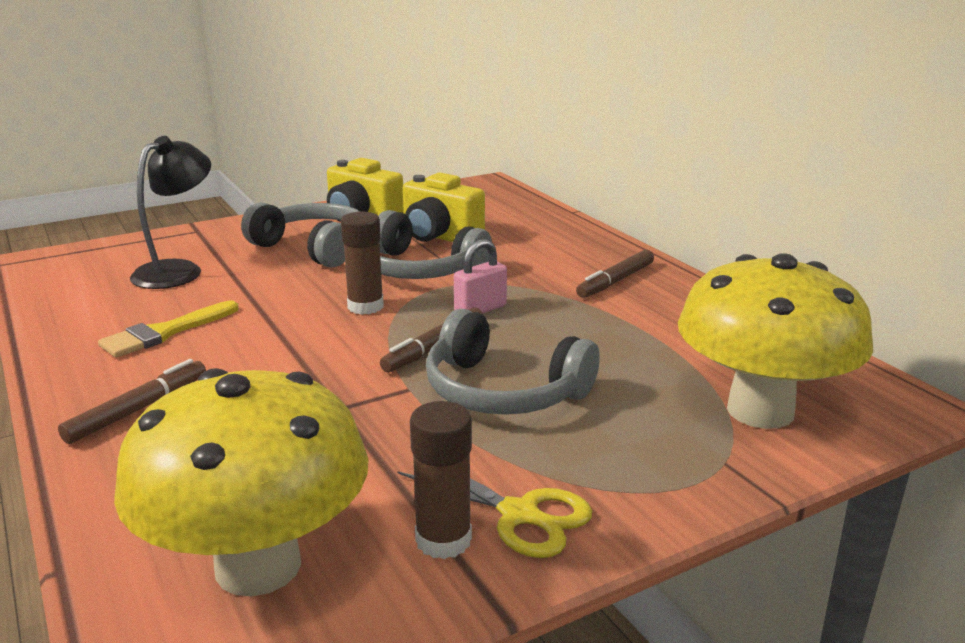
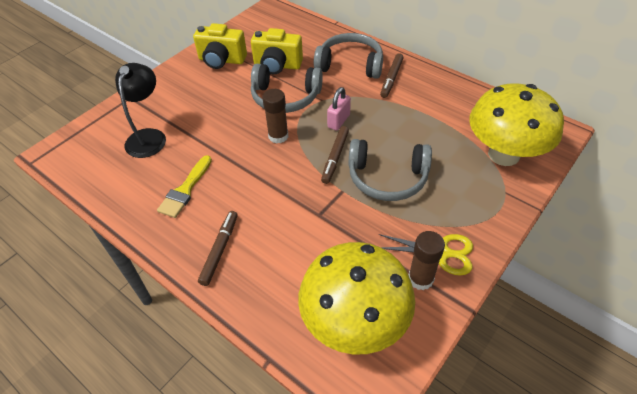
camera: 20 degrees left, 25 degrees up
grey headphones [241,202,360,268] -> grey headphones moved to [314,33,383,79]

